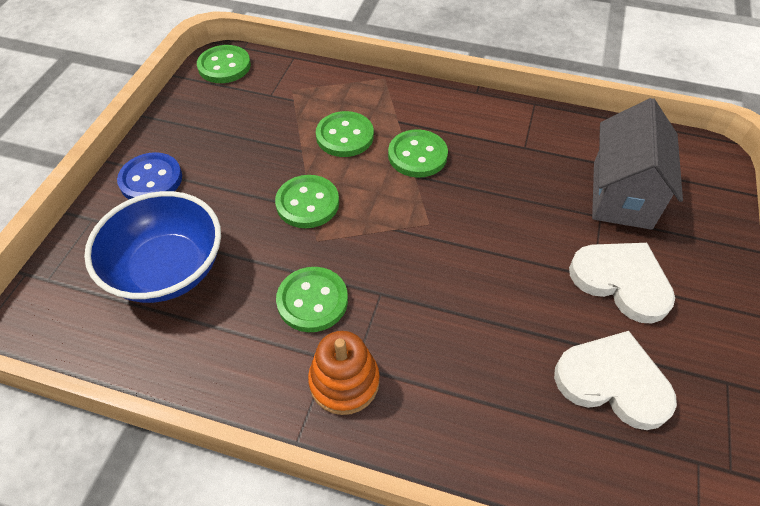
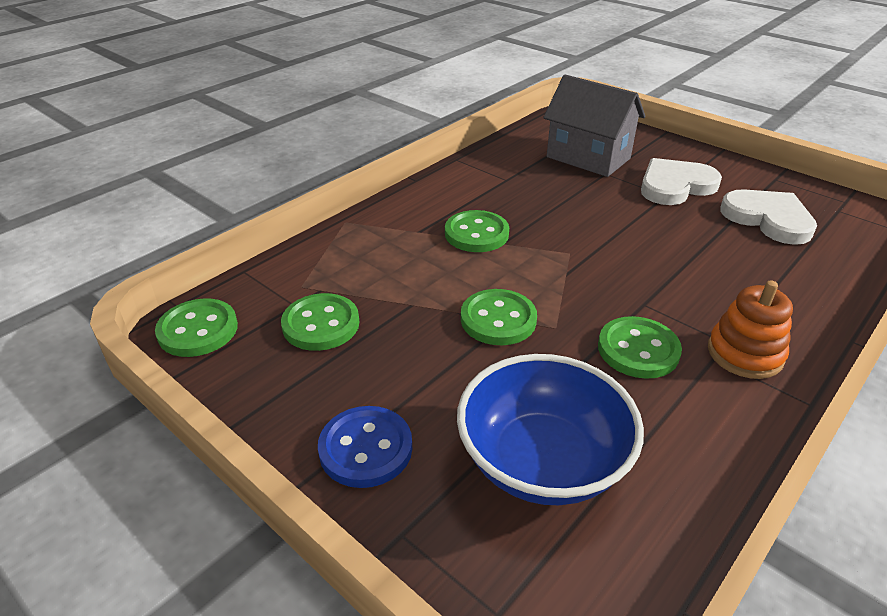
camera: 65 degrees left, 15 degrees down
green button [316,111,374,157] -> green button moved to [281,293,359,351]
white heart [554,331,677,430] -> white heart turned 90 degrees clockwise [720,189,817,245]

